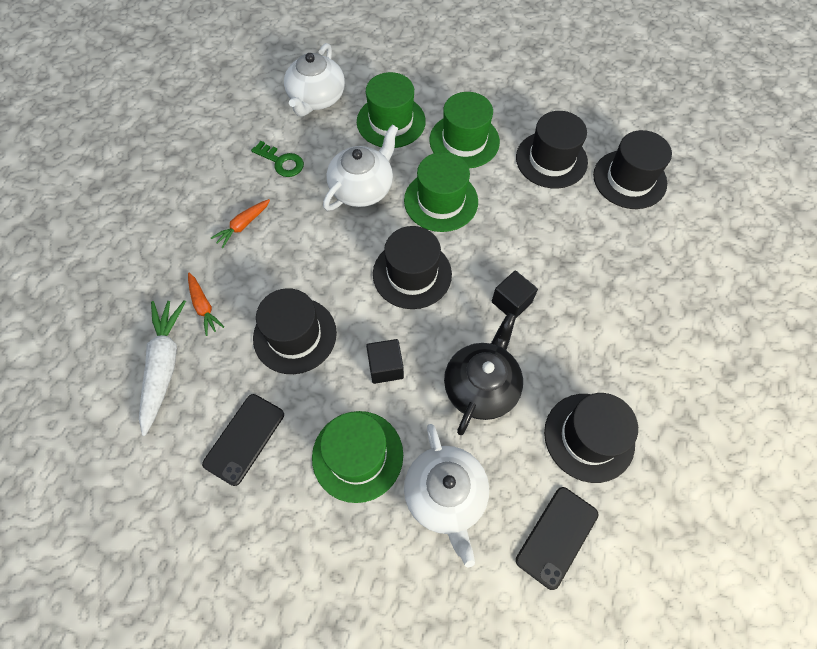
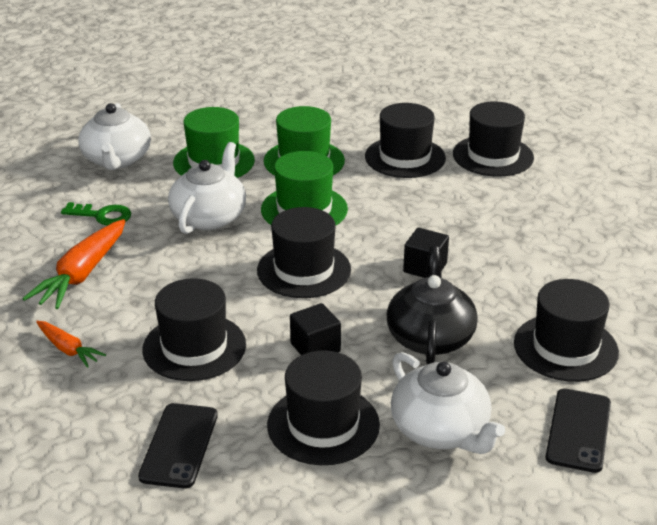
camera: 20 degrees left, 30 degrees down
white carrot [139,300,186,436] -> none
orange carrot [211,199,270,248] -> orange carrot [22,219,126,309], size x1.78
green hat [312,411,403,503] -> black hat [267,350,380,465]

